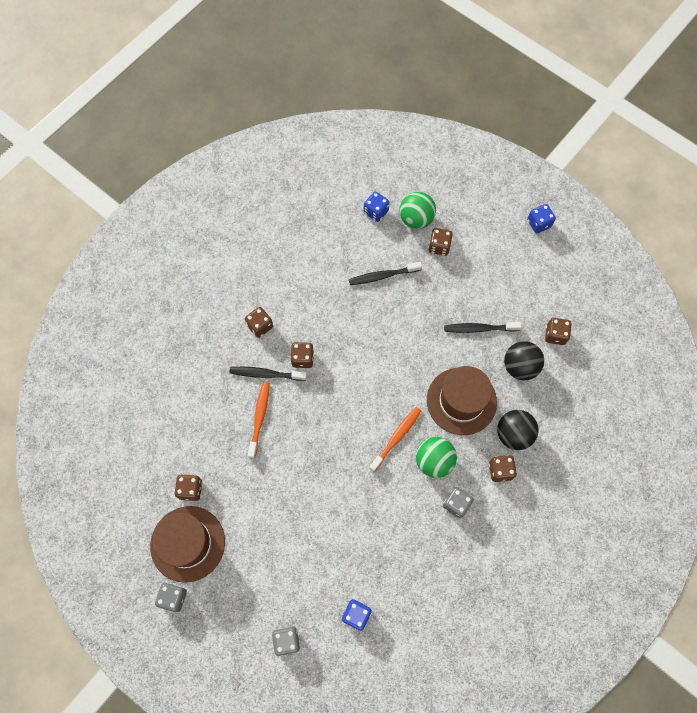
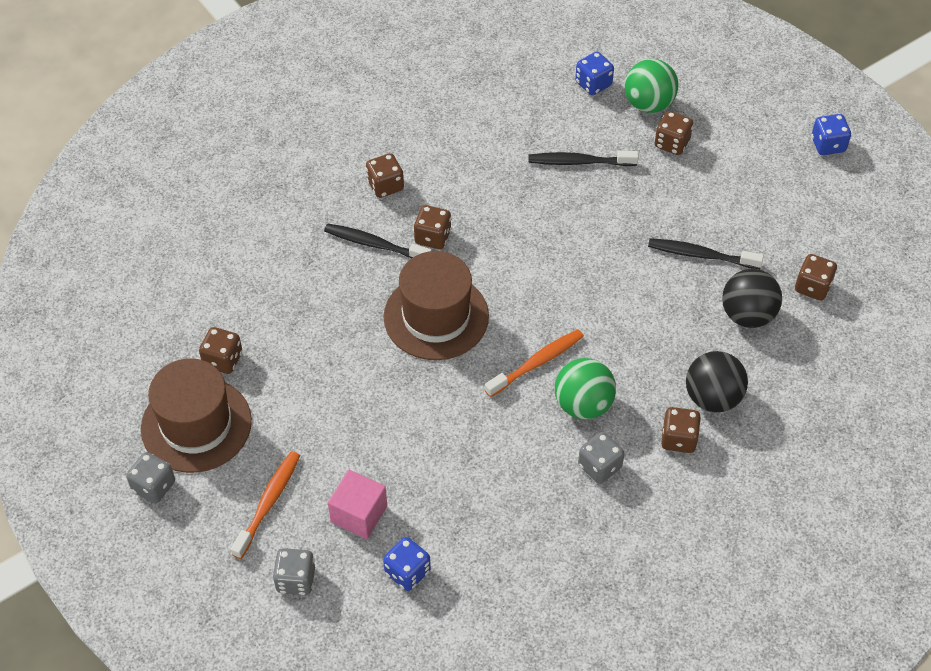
camera: 15 degrees right, 15 degrees down
orange toothbrush [248,382,270,459] -> orange toothbrush moved to [231,451,300,559]
brown hat [427,366,497,435] -> brown hat moved to [384,251,489,360]
none -> pink cube [328,470,387,539]

